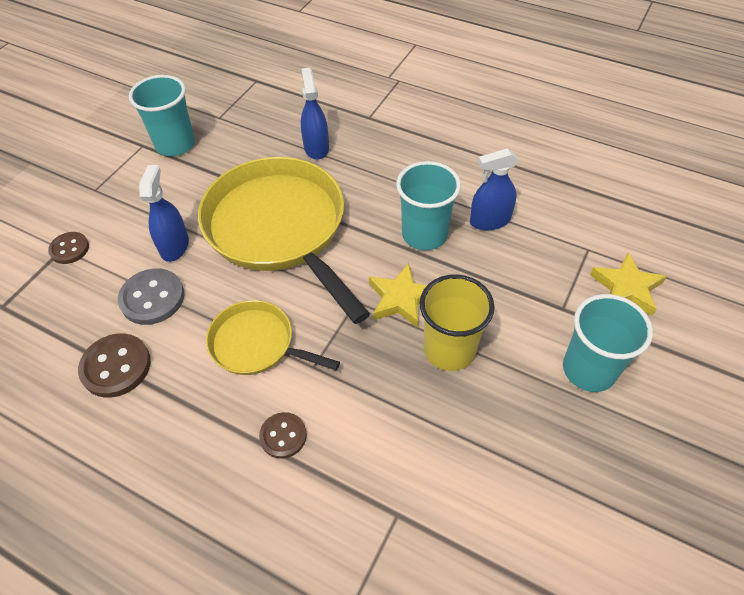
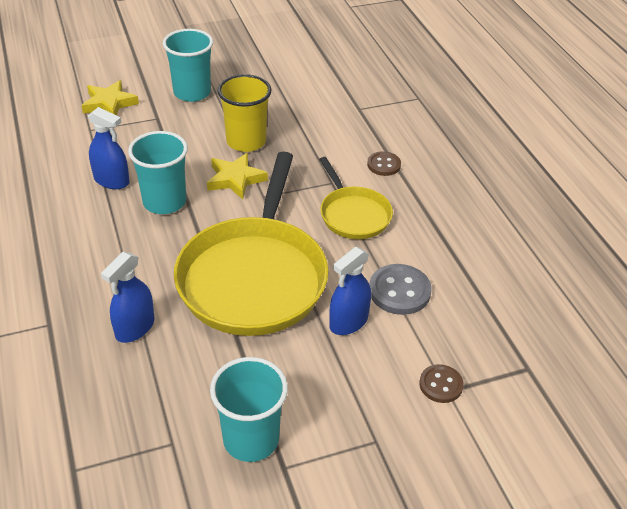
camera: 140 degrees left, 10 degrees down
brown button [78,333,151,398] -> none

